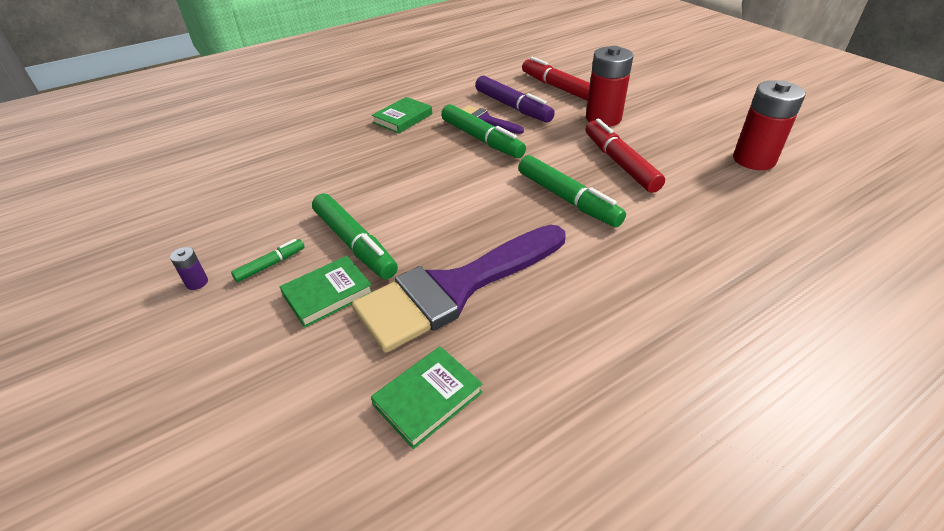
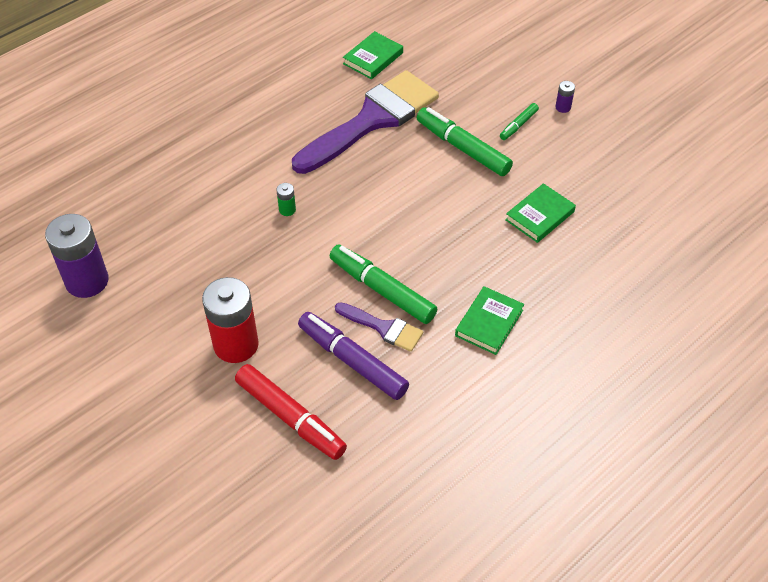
camera: 170 degrees right, 10 degrees up
green book [280,256,372,328] -> green book moved to [505,183,576,243]
green marker [518,155,626,227] -> green battery [276,183,296,216]
red marker [585,119,665,193] -> none
red battery [733,80,806,170] -> purple battery [45,214,109,298]

